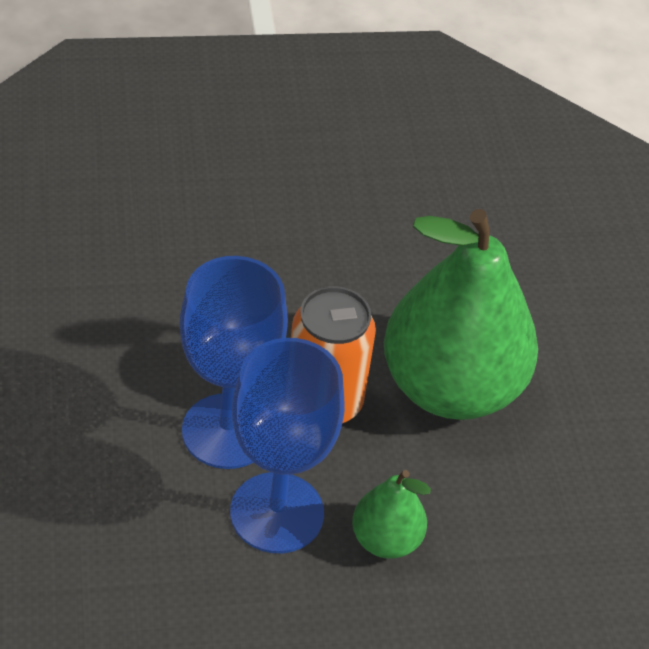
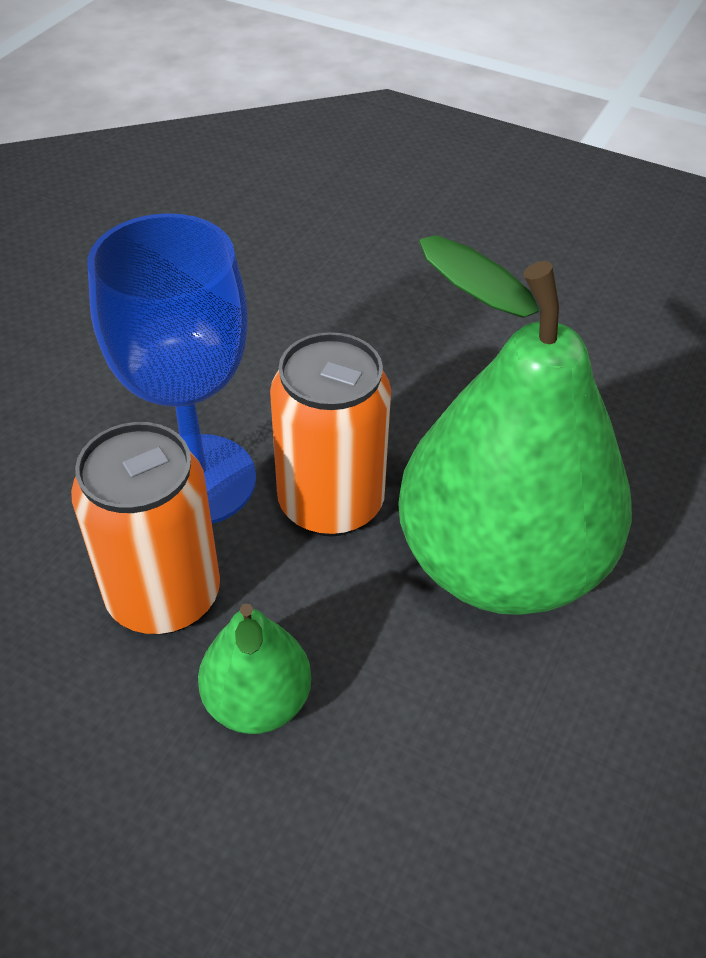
camera: 40 degrees right, 0 degrees up
blue goblet [230,338,345,553] -> orange can [71,422,220,634]

